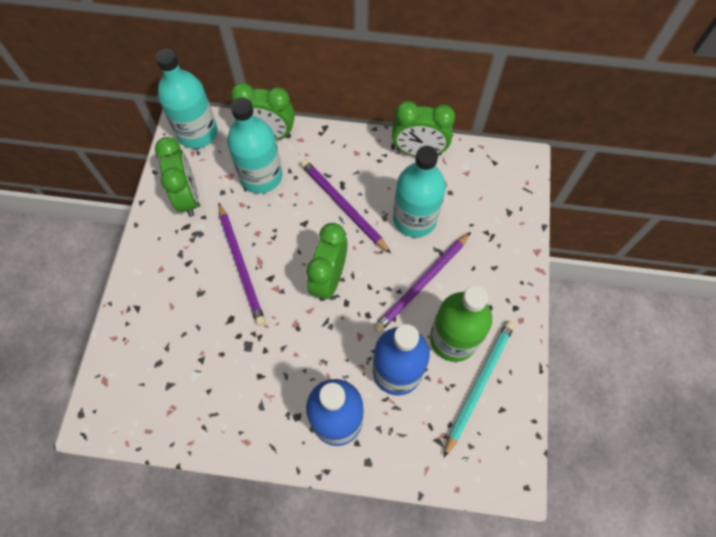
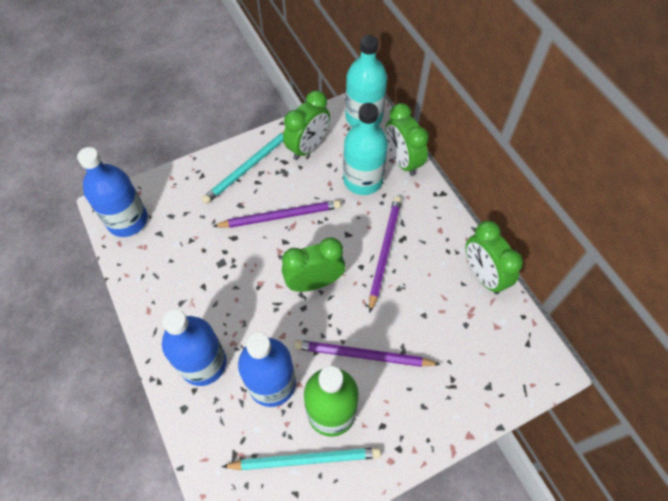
camera: 55 degrees right, 5 degrees down
purple pencil [218,203,265,326] -> purple pencil turned 135 degrees counterclockwise [212,200,341,228]
turquoise bottle [393,146,446,238] -> none
none -> blue bottle [77,147,148,237]
none -> turquoise pencil [202,132,284,204]

